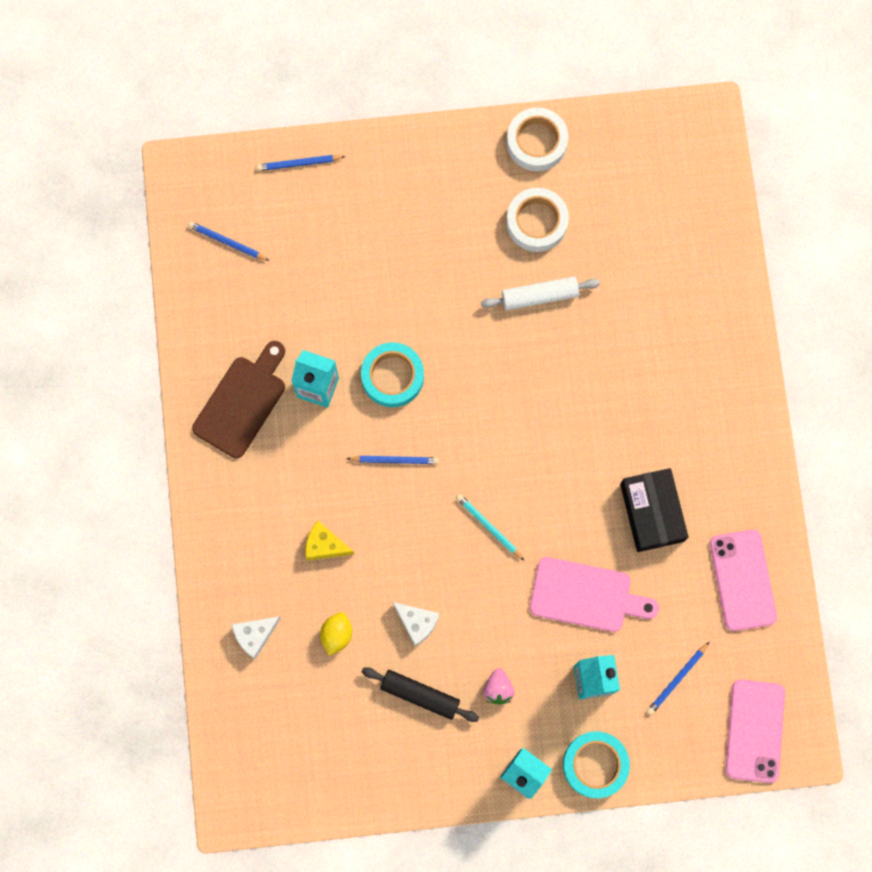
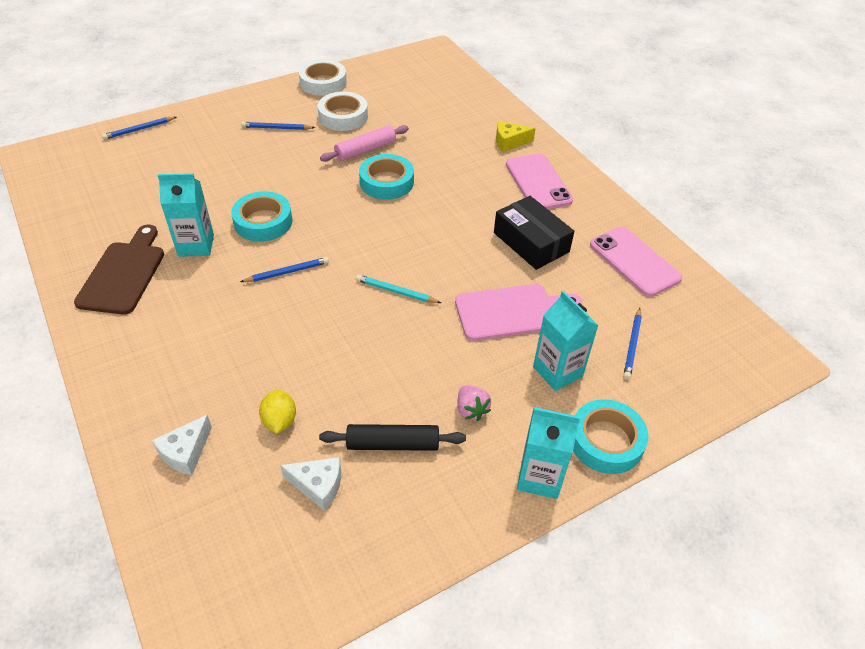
camera: 25 degrees left, 30 degrees down
blue pencil [188,221,270,261] -> blue pencil moved to [241,122,315,130]
yellow cheese [305,520,354,561] -> yellow cheese moved to [496,121,536,152]
white cheese [393,602,440,646] -> white cheese moved to [280,457,341,511]
white rolling pin [481,277,600,310] -> pink rolling pin [320,125,409,162]
pink phone [725,680,785,783] -> pink phone moved to [506,154,573,209]
none -> turquoise tape [359,154,414,200]

